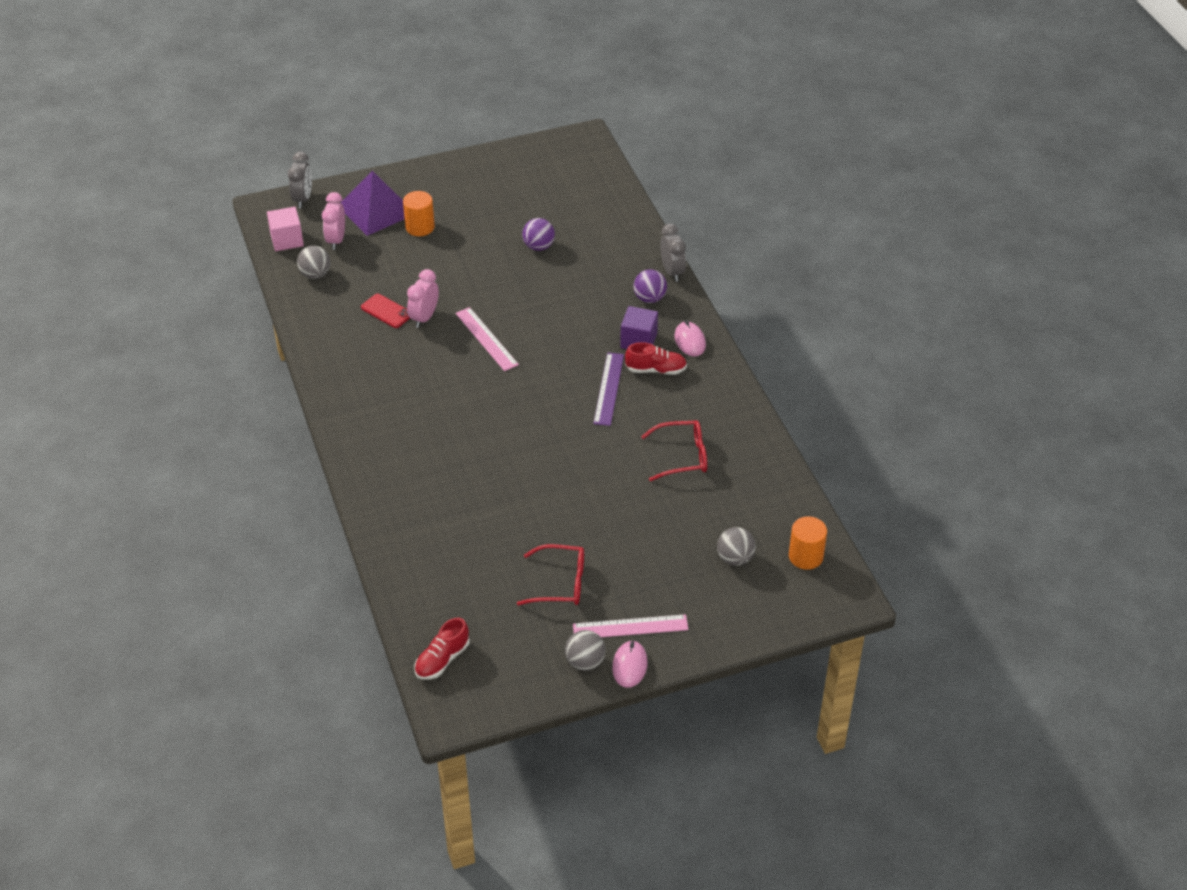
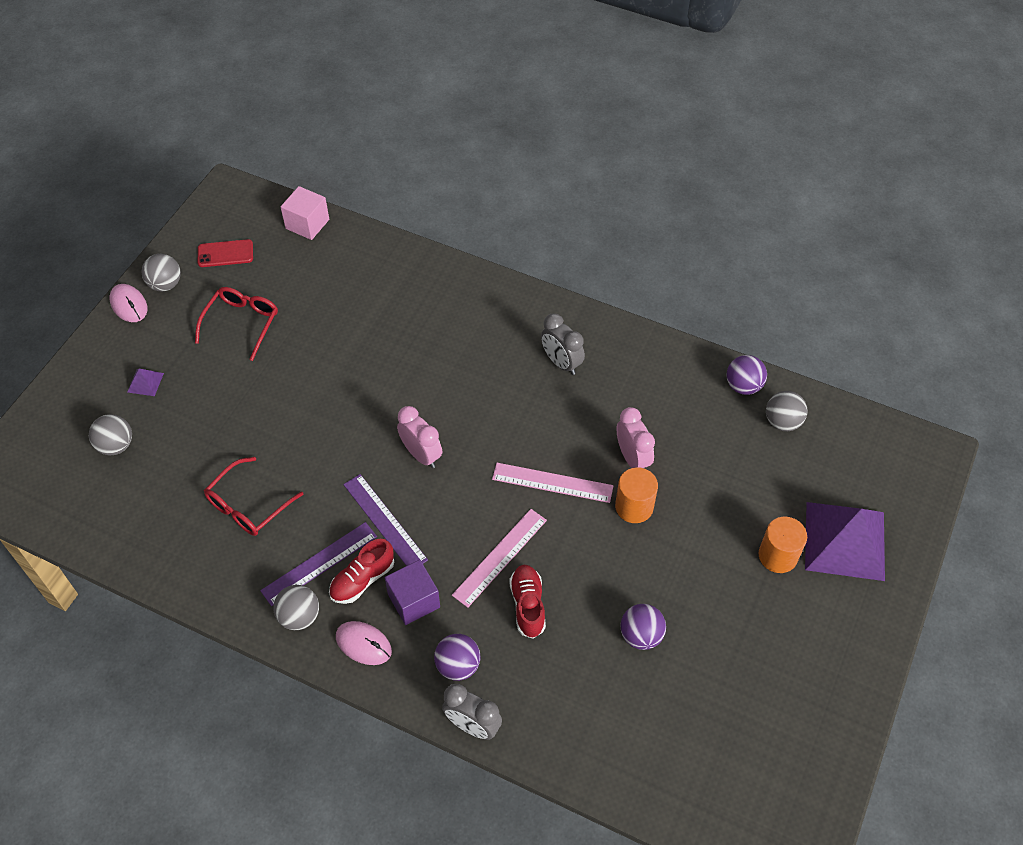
camera: 135 degrees right, 10 degrees up
pink cube [267,207,304,251] -> pink cube moved to [281,186,329,240]
grey clock [288,152,312,208] -> grey clock moved to [541,313,585,375]
pink clock [322,192,345,250] -> pink clock moved to [397,406,442,468]
red phone [361,294,410,328] -> red phone moved to [198,239,253,267]
red shoe [415,618,470,680] -> red shoe moved to [509,565,546,638]
red glasses [517,544,584,605] -> red glasses turned 150 degrees clockwise [195,287,278,361]
pink ruler [573,614,689,637] -> pink ruler moved to [452,509,547,608]
orange cylinder [789,516,827,570] -> orange cylinder moved to [615,467,658,523]
none -> purple pyramid [127,369,164,396]
none -> purple ruler [260,522,377,606]
none -> grey ball [273,585,319,630]
none -> purple ball [726,355,767,395]

